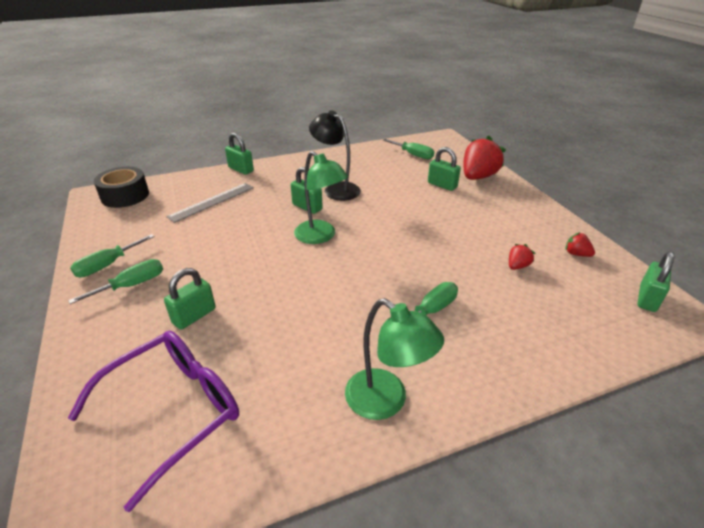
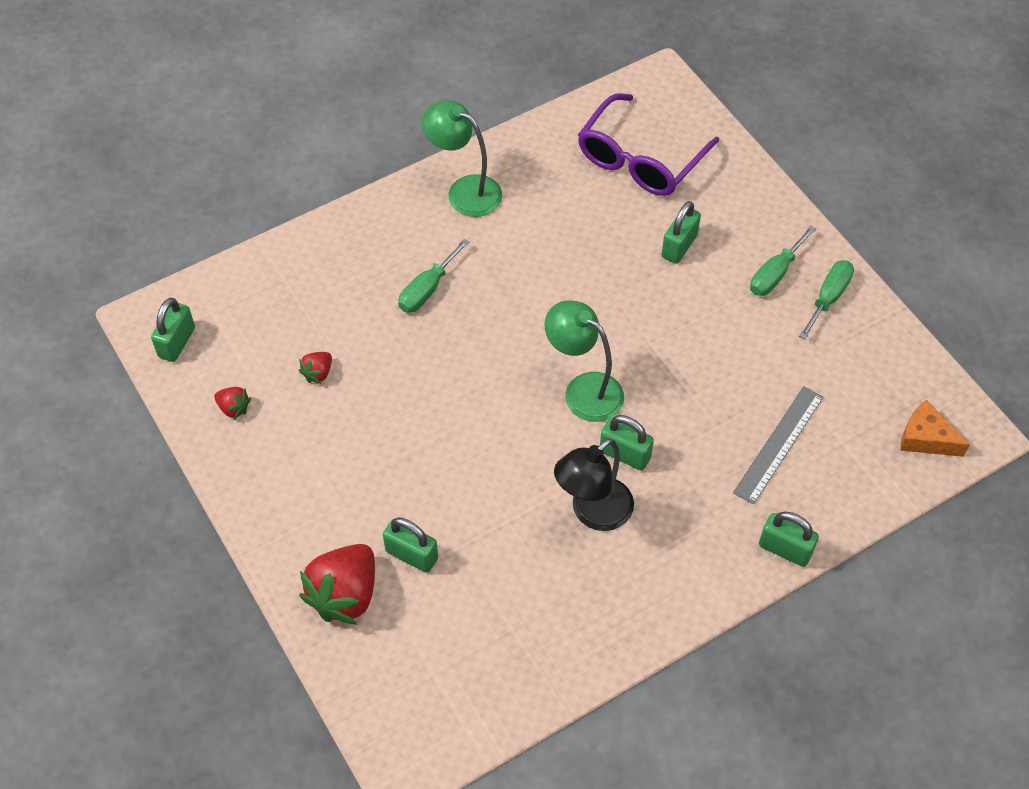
camera: 170 degrees right, 20 degrees up
black tape [94,167,149,208] -> orange cheese [900,400,970,457]
black lamp [309,110,361,201] -> black lamp turned 105 degrees clockwise [554,438,634,531]
green screwdriver [383,139,434,160] -> none

